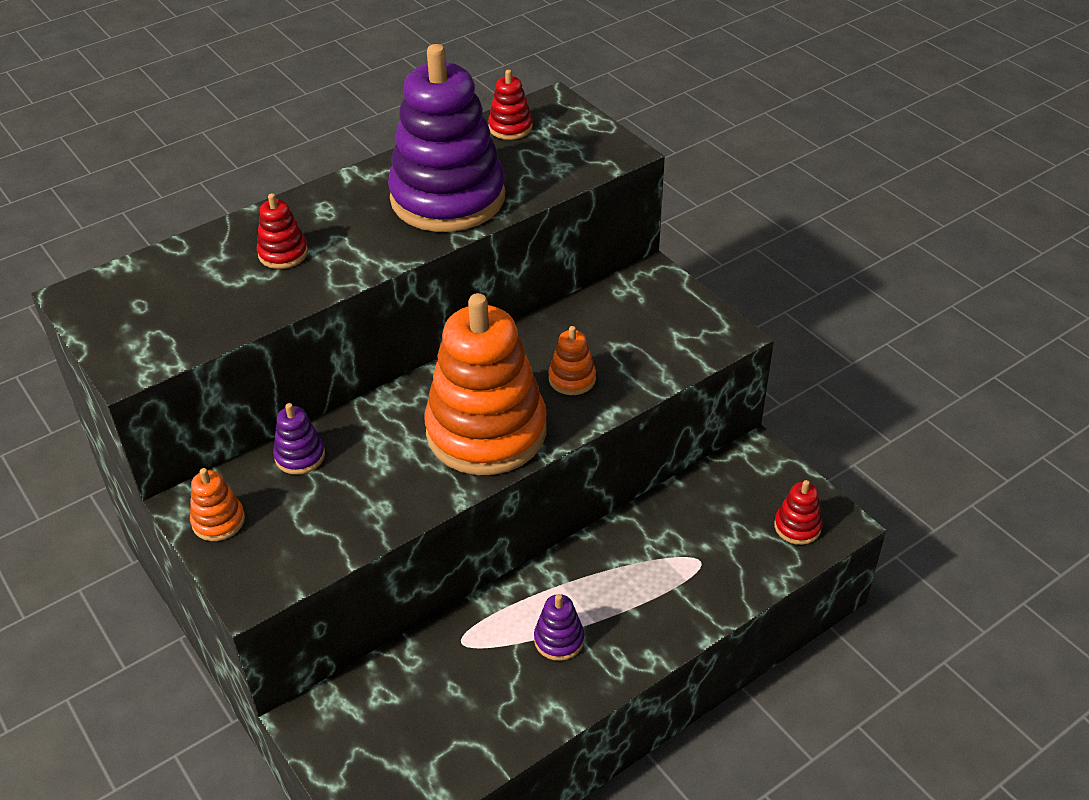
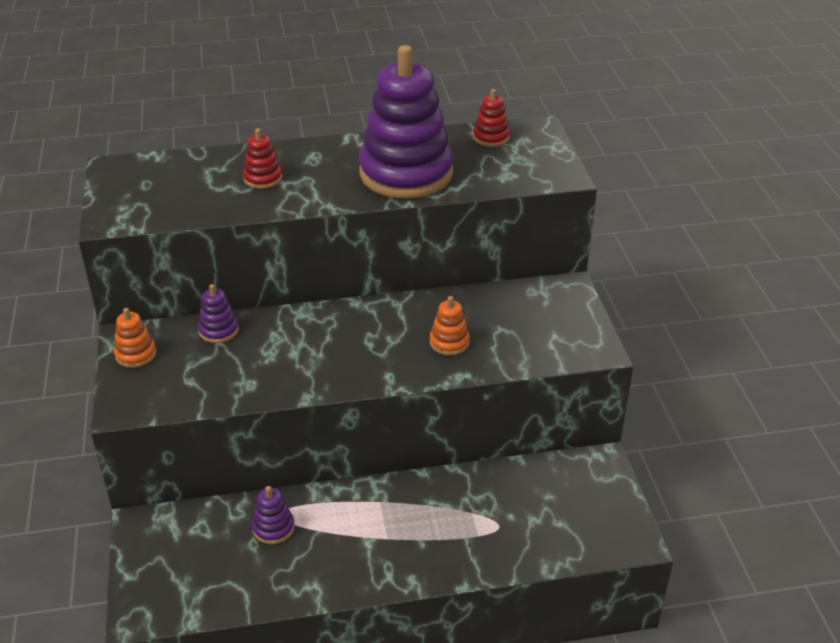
camera: 25 degrees right, 5 degrees down
orange stacking toy [424,293,547,475] -> none
purple stacking toy [534,594,584,661] -> purple stacking toy moved to [252,486,295,544]
red stacking toy [774,480,823,545] -> none

